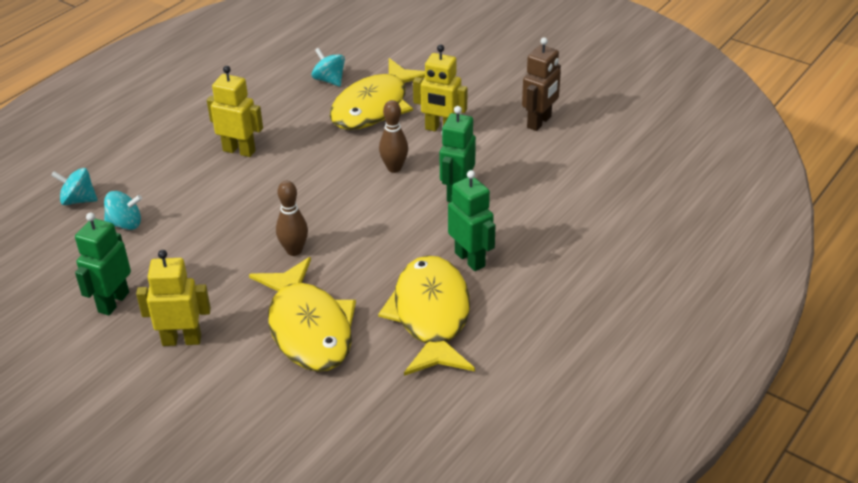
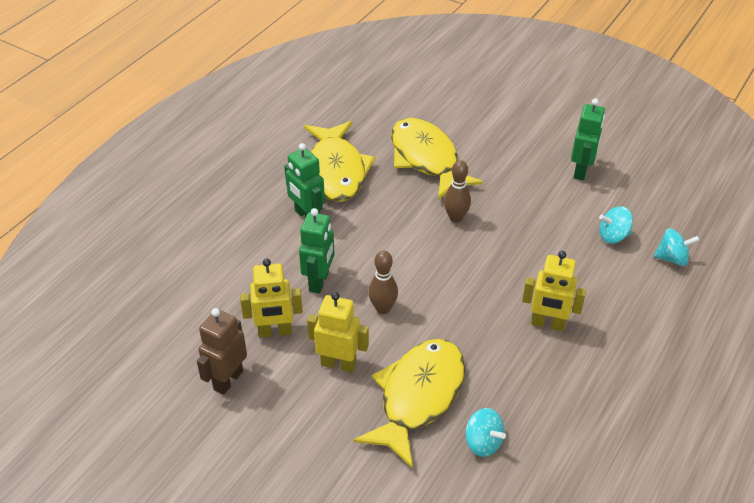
camera: 175 degrees right, 5 degrees up
yellow robot [136,250,211,346] -> yellow robot moved to [240,259,303,338]

